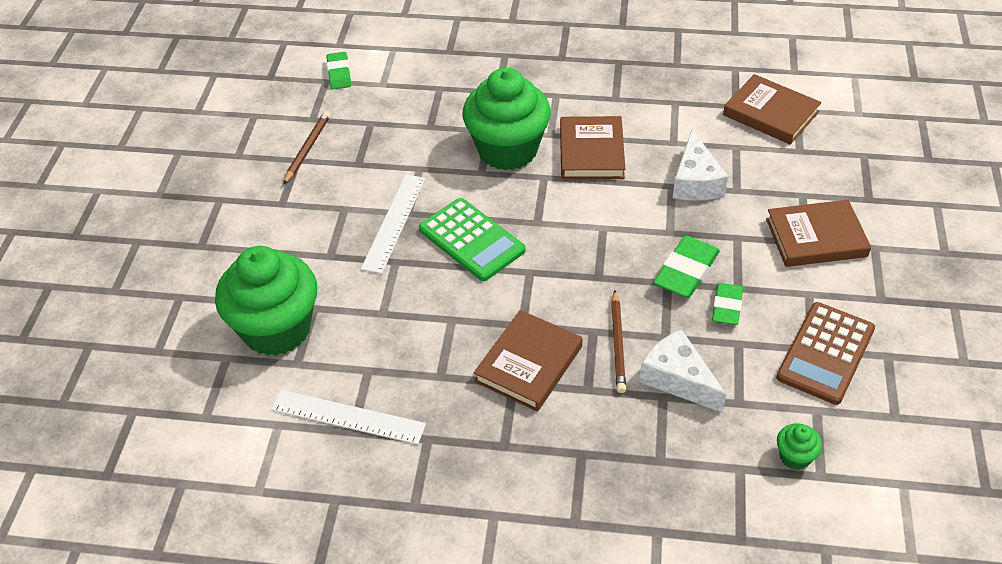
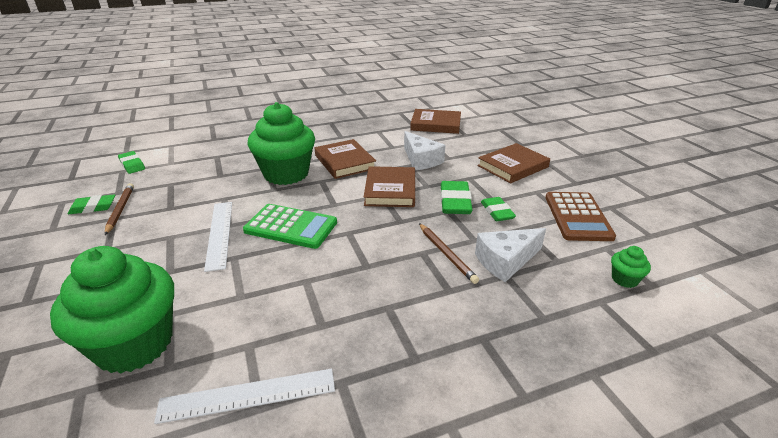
camera: 30 degrees left, 15 degrees down
brown book [474,310,582,412] -> brown book moved to [364,166,415,207]
white cheese [639,329,726,413] -> white cheese turned 45 degrees counterclockwise [475,228,546,282]
none -> green eraser [68,194,115,214]

